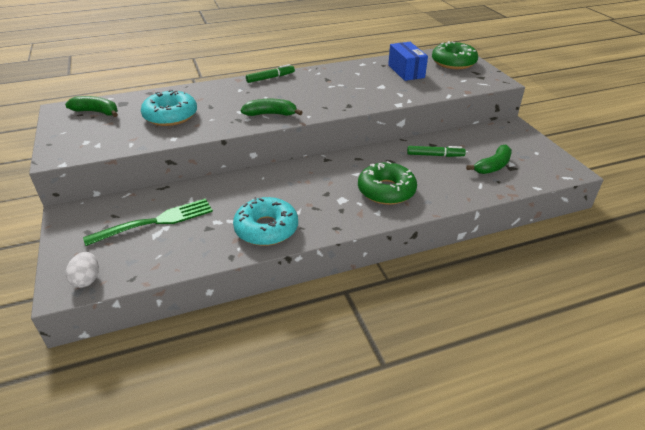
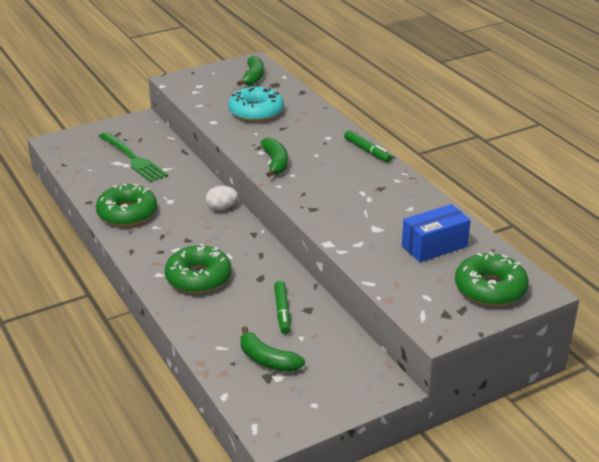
camera: 80 degrees right, 5 degrees down
white egg [66,252,99,288] -> white egg moved to [206,186,238,210]
turquoise donut [233,197,298,246] -> green donut [96,183,157,226]

